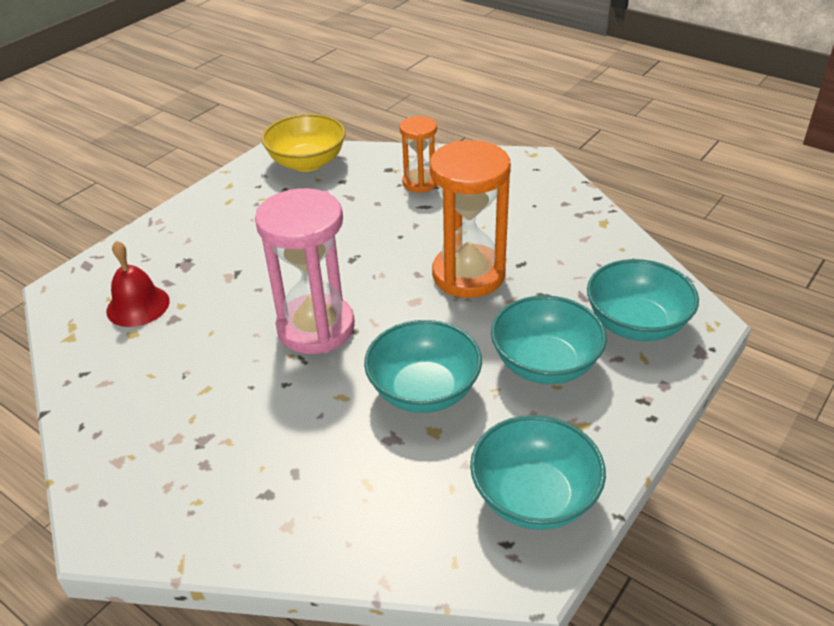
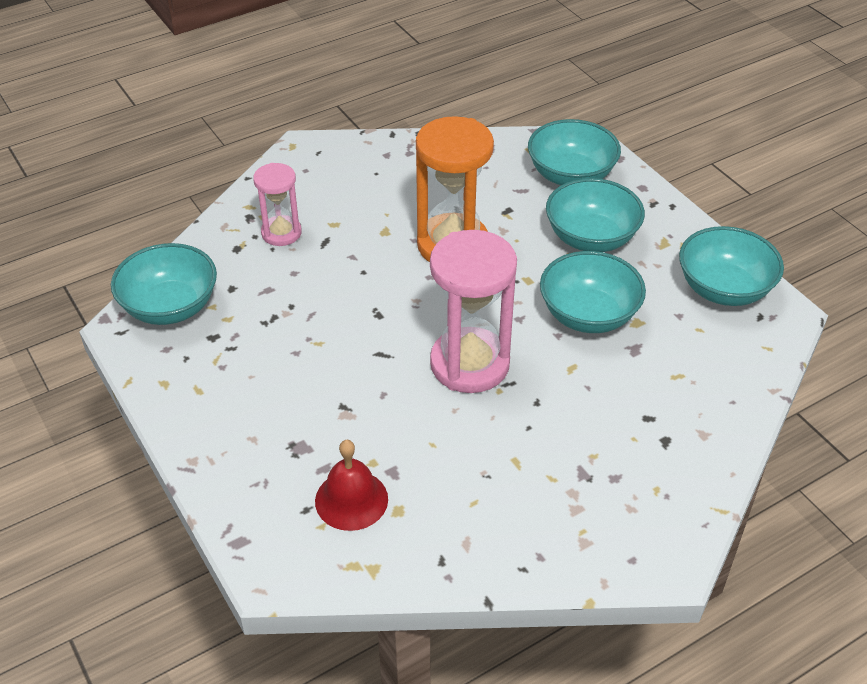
camera: 70 degrees left, 5 degrees up
yellow bowl [262,114,346,172] -> turquoise bowl [111,243,217,325]
orange hourglass [400,116,437,193] -> pink hourglass [253,163,302,246]

